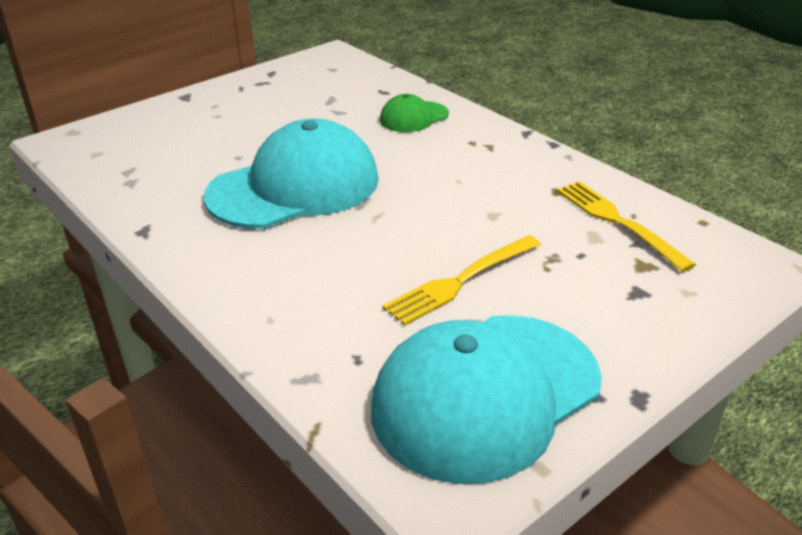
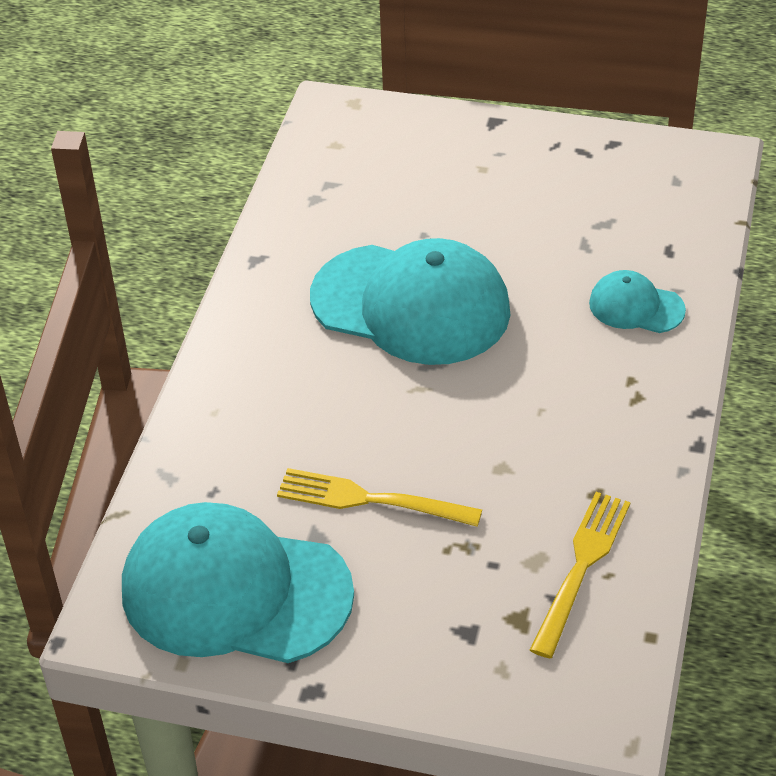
camera: 55 degrees right, 10 degrees up
green cap [380,94,449,132] -> turquoise cap [589,270,686,333]

